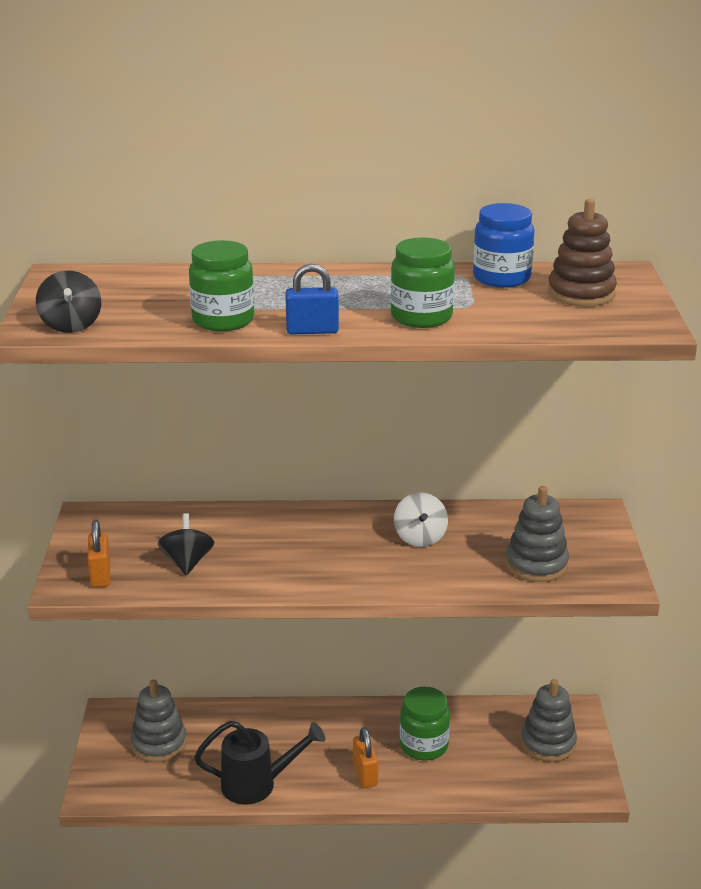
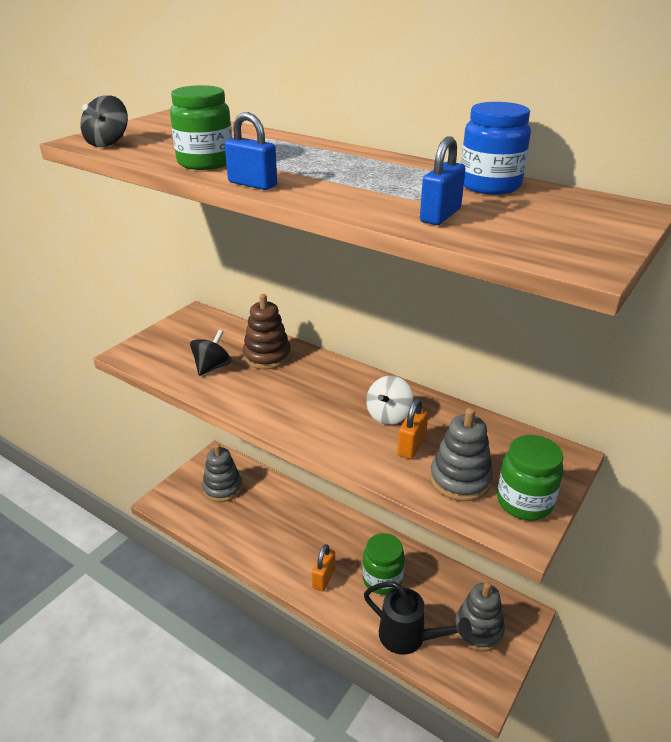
camera: 35 degrees right, 5 degrees up
orange padlock [88,520,110,588] -> orange padlock moved to [397,398,428,459]
black watering can [194,721,325,805] -> black watering can moved to [364,581,472,655]
green jar [391,237,455,328] -> green jar moved to [497,435,564,520]
brown stacking toy [548,199,617,307] -> brown stacking toy moved to [243,294,291,369]
none -> blue padlock [420,136,465,225]

